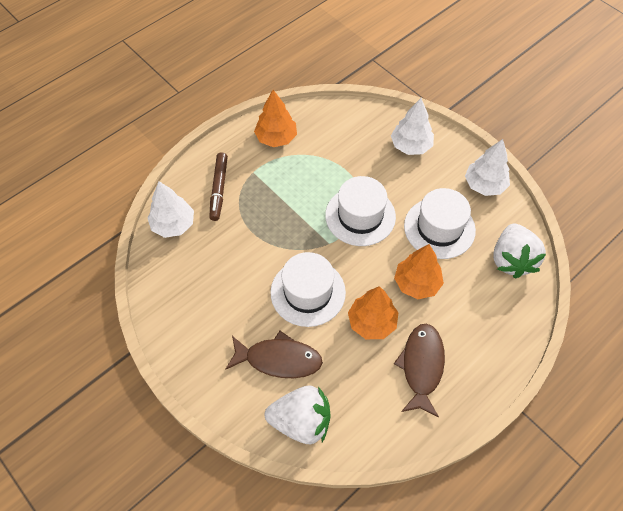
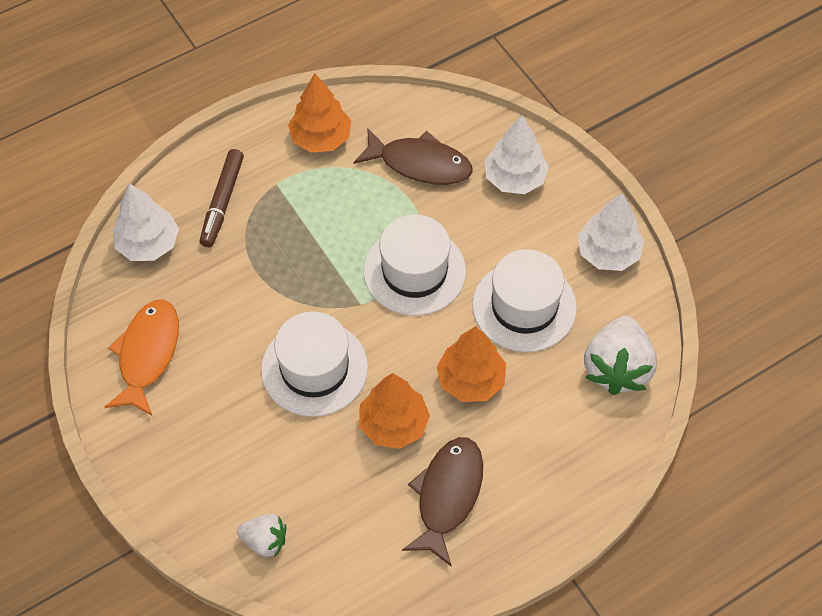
camera: 10 degrees right, 0 degrees up
brown fish [225,331,323,378] -> brown fish moved to [354,128,472,185]
white strawberry [265,386,330,444] -> white strawberry [237,514,286,557], size x0.56
none -> orange fish [105,299,179,416]

